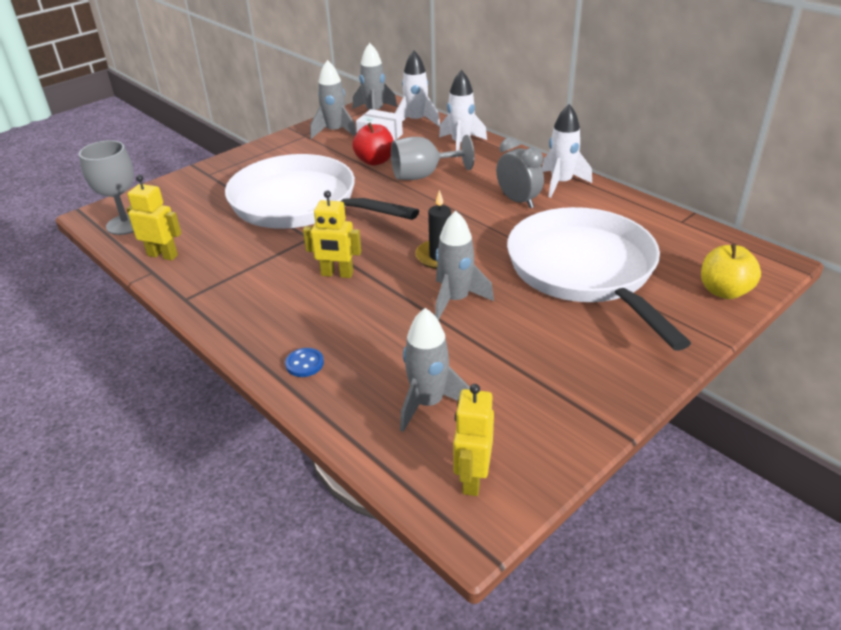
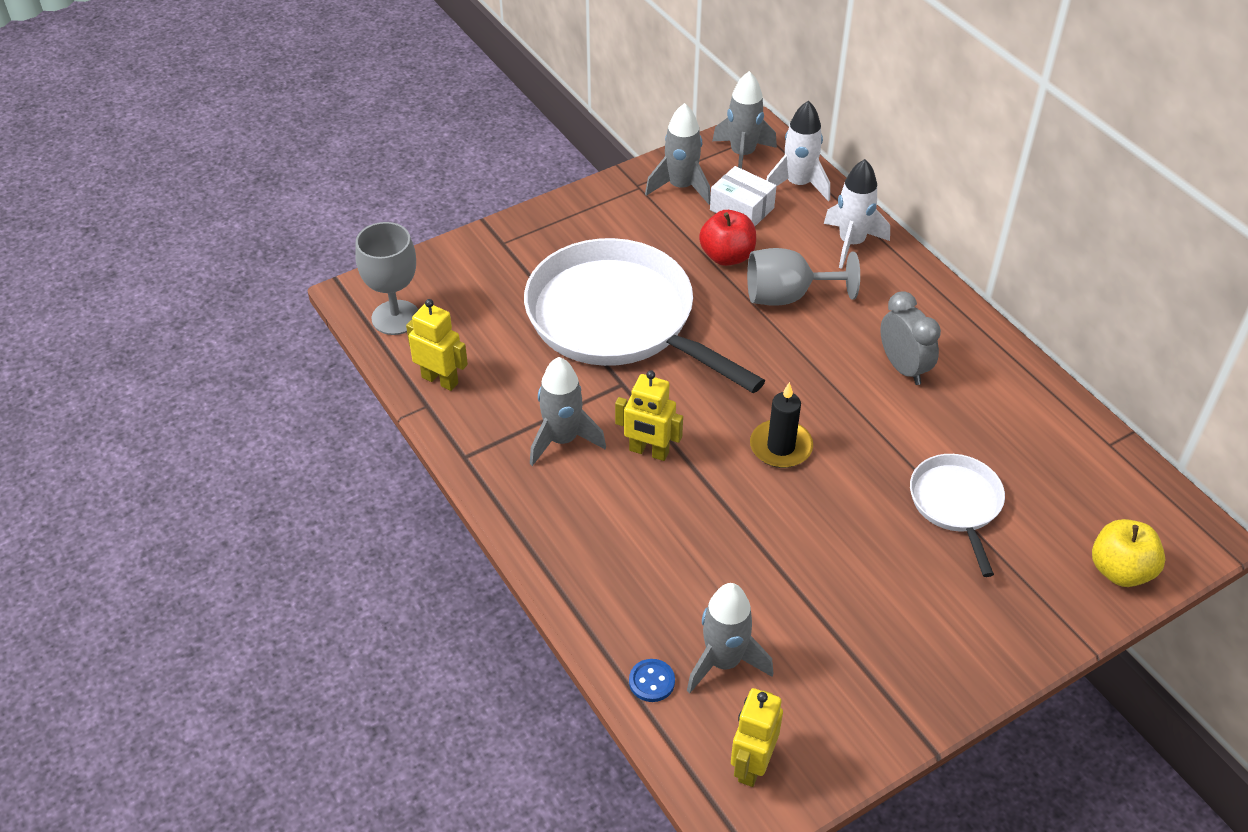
camera: 10 degrees right, 10 degrees up
blue button [285,348,324,377] -> blue button moved to [629,659,675,702]
grey rocket [435,211,494,320] -> grey rocket moved to [530,357,606,466]
white pan [507,207,691,351] -> white pan [910,454,1005,577], size x0.50
white rocket [542,104,592,198] -> none

